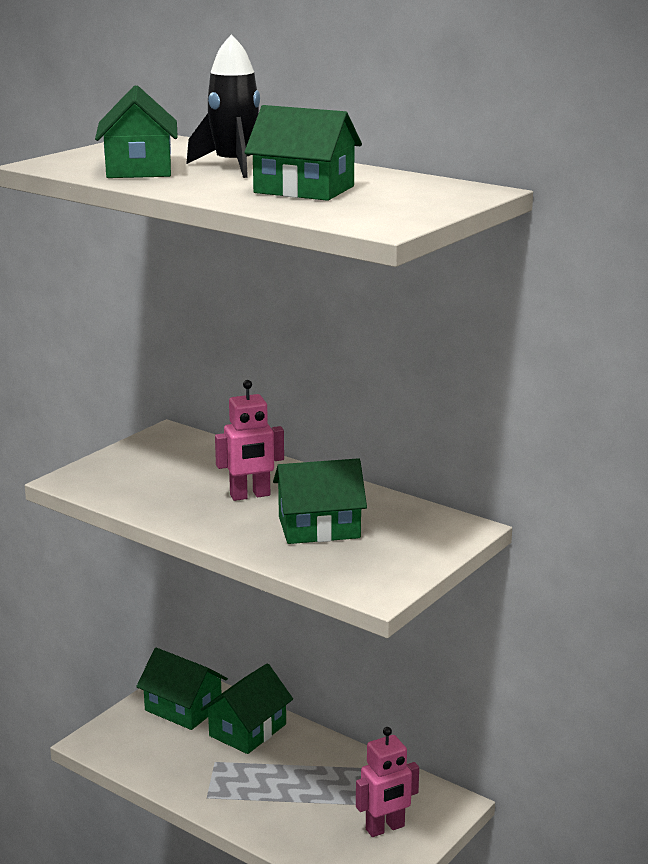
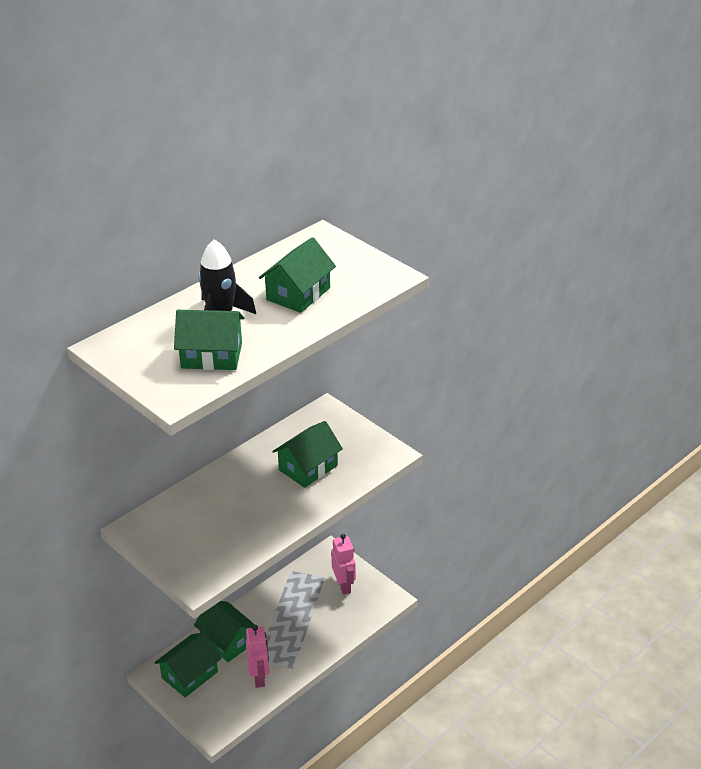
camera: 80 degrees left, 15 degrees up
pink robot [215,380,284,501] -> pink robot moved to [246,625,269,688]
green house [273,458,367,544] -> green house turned 45 degrees clockwise [272,421,343,488]

